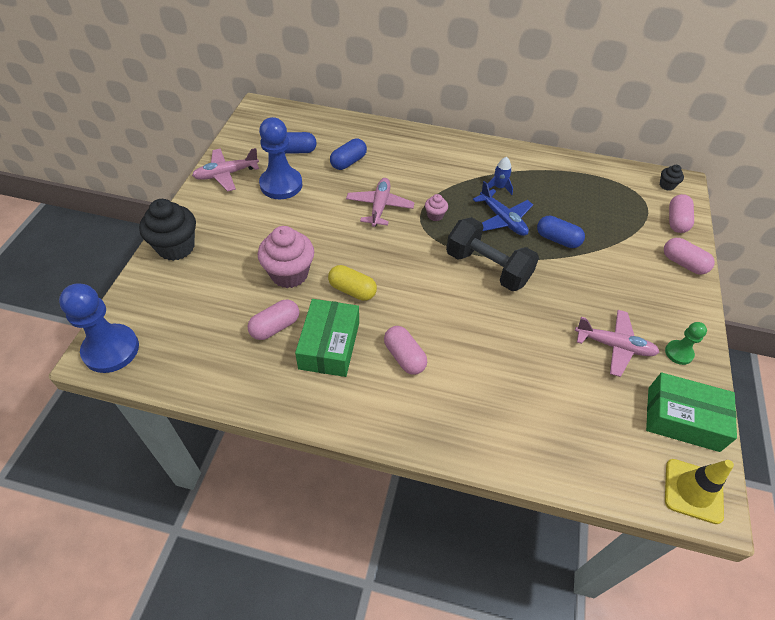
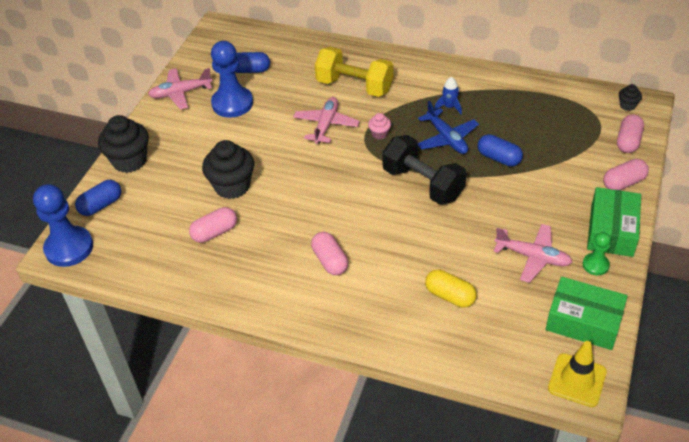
camera: 10 degrees right, 5 degrees down
pink cupcake [258,226,314,288] -> black cupcake [202,140,254,199]
green box [295,299,359,377] -> green box moved to [587,187,641,257]
yellow capsule [328,265,377,301] -> yellow capsule moved to [425,270,477,308]
blue capsule [330,139,367,170] -> blue capsule moved to [75,180,121,216]
pink capsule [664,238,715,275] -> pink capsule turned 75 degrees counterclockwise [603,159,649,190]
none -> yellow dumbbell [315,47,393,97]

